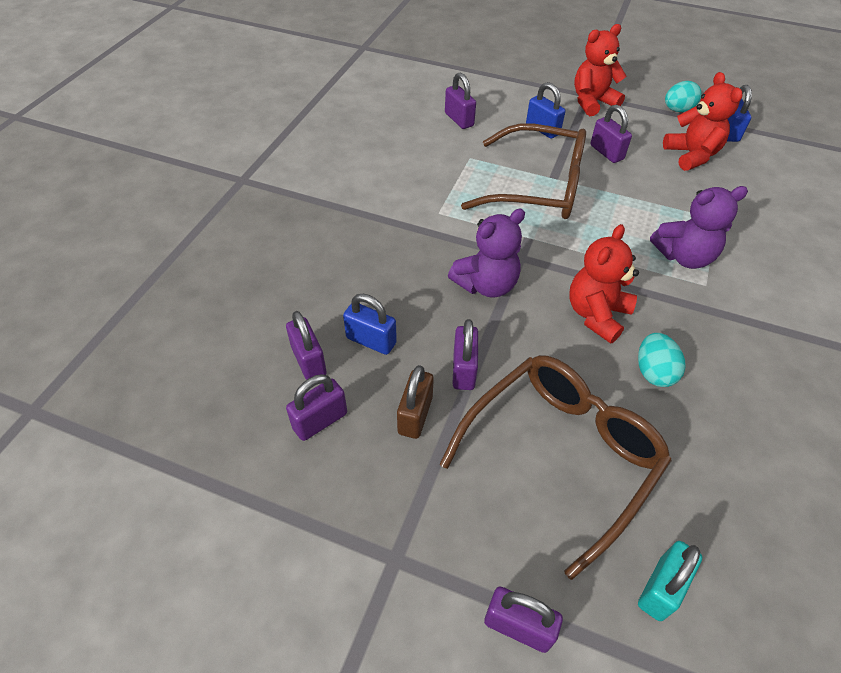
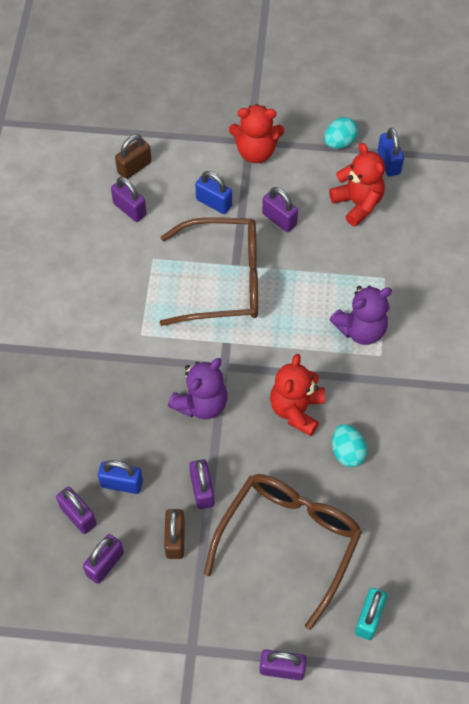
camera: 15 degrees left, 10 degrees up
red teddy bear [574,24,626,116] -> red teddy bear turned 135 degrees counterclockwise [229,104,284,163]
none -> brown padlock [115,134,152,179]

